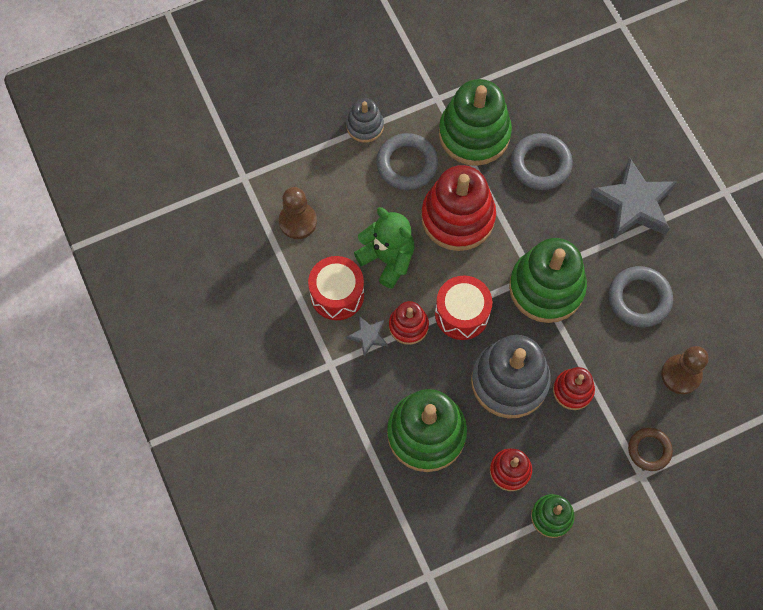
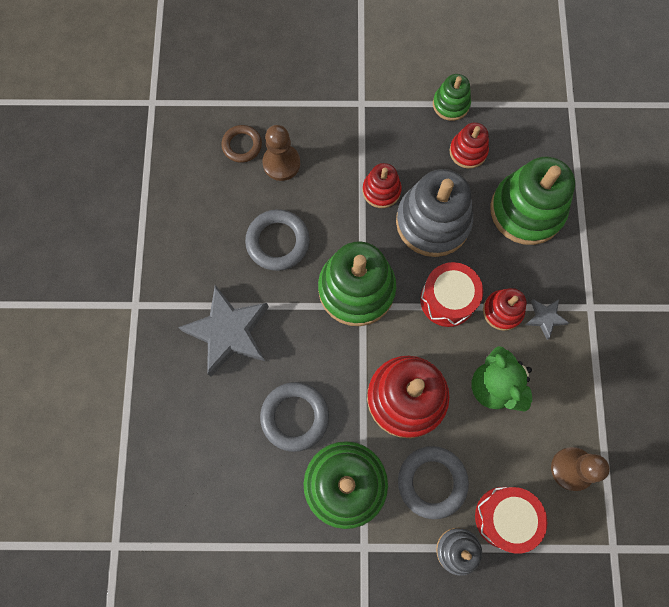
camera: 155 degrees left, 5 degrees up
red drum [308,256,364,320] -> red drum moved to [475,487,547,554]
brown ring [628,428,673,471] -> brown ring moved to [221,125,262,163]

